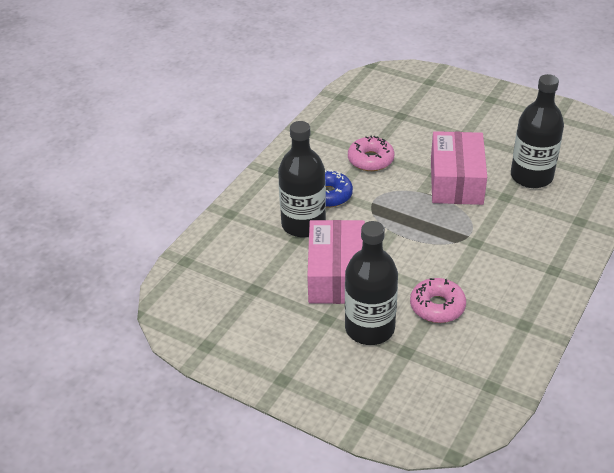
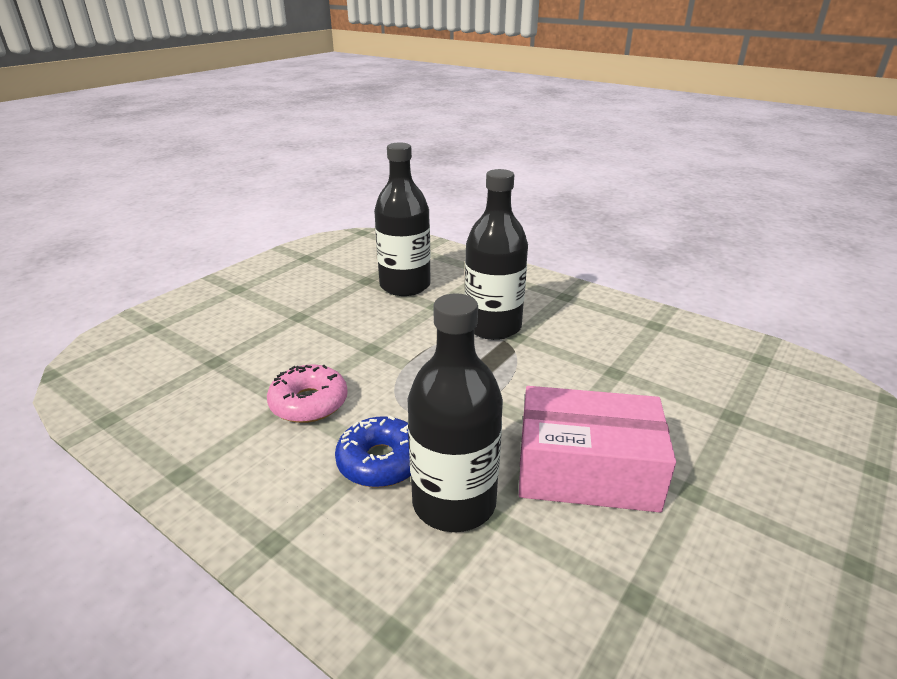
camera: 85 degrees left, 10 degrees down
black bottle [345,221,398,345] -> black bottle moved to [465,169,528,340]
pink donut [410,278,466,323] -> none
pink box [431,131,487,205] -> none

